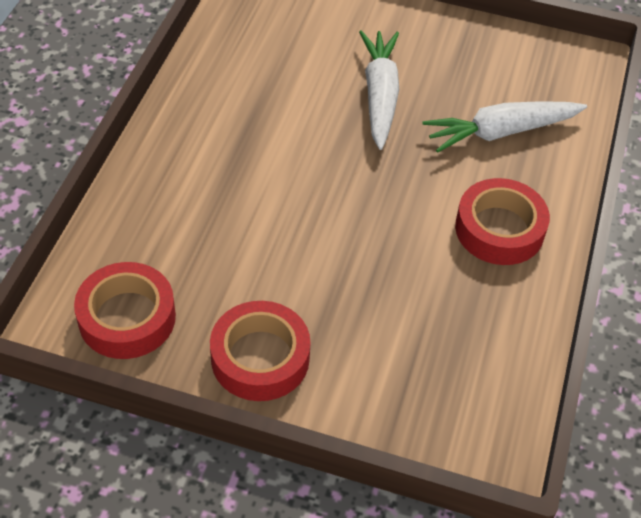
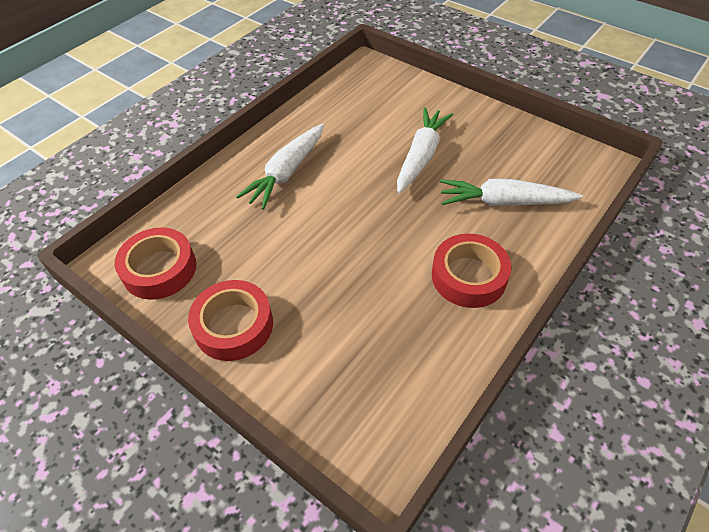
camera: 25 degrees right, 0 degrees up
none -> white carrot [236,124,324,210]

